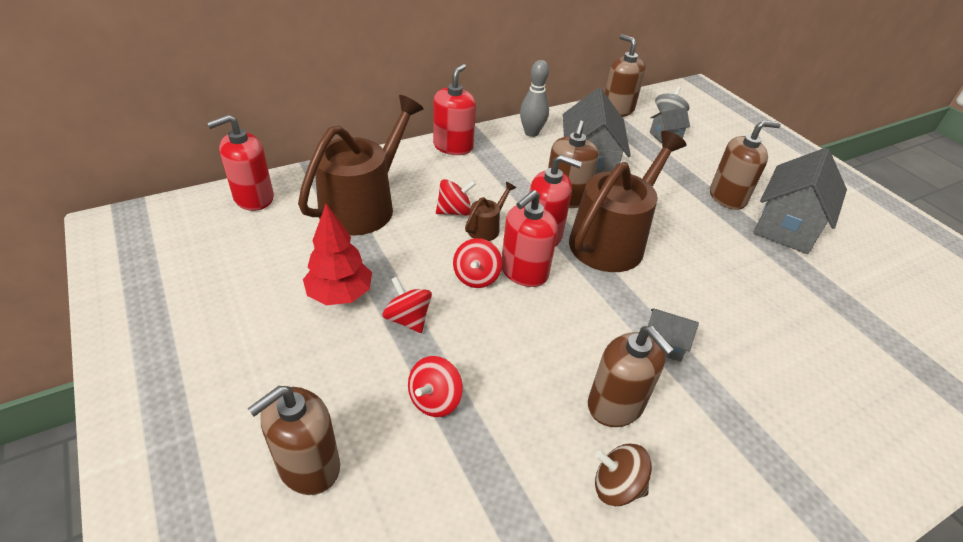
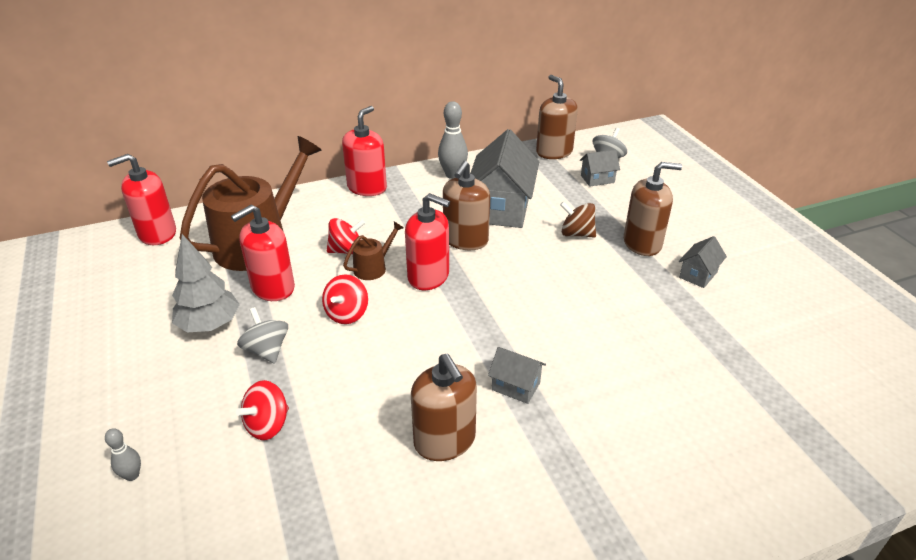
camera: 10 degrees right, 5 degrees down
brown soap dispenser [247,386,340,495] -> grey bowling pin [105,428,141,481]
red tree [303,203,372,305] -> grey tree [172,234,240,332]
red spinning top [383,277,432,333] -> grey spinning top [237,307,288,364]
red soap dispenser [502,190,558,287] -> red soap dispenser moved to [231,205,295,301]
brown watering can [569,131,687,272] -> none
brown spinning top [595,444,652,506] -> brown spinning top moved to [560,201,596,238]
grey house [753,148,847,254] -> grey house [679,236,727,288], size x0.47

